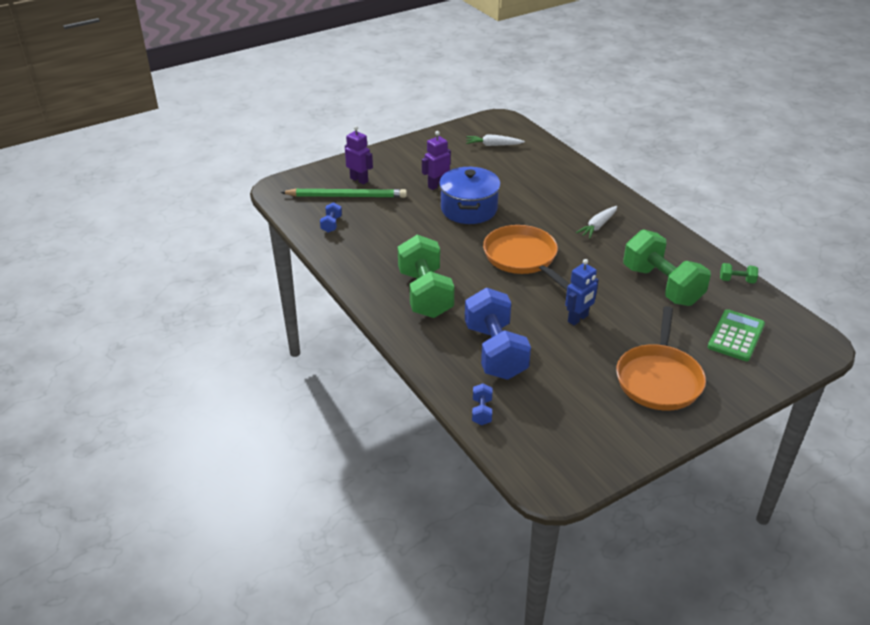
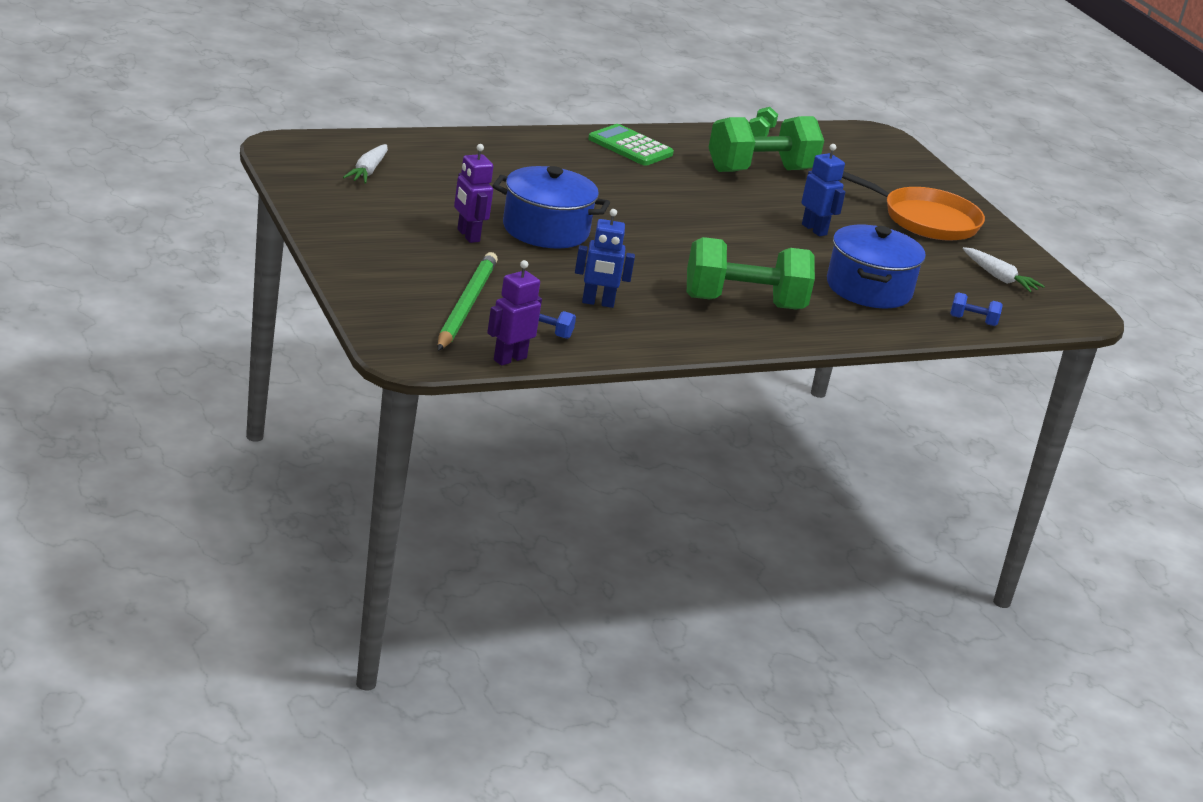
camera: 85 degrees left, 10 degrees down
purple robot [345,126,373,184] -> purple robot moved to [487,260,542,366]
blue dumbbell [465,288,531,380] -> blue pot [827,225,926,308]
orange pan [483,225,570,291] -> none
white carrot [576,206,617,239] -> white carrot moved to [963,247,1045,292]
green calculator [708,309,765,361] -> green calculator moved to [588,124,674,166]
none -> blue robot [575,209,635,308]

